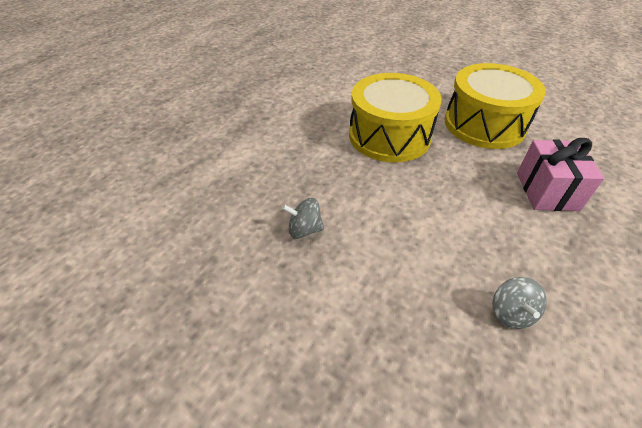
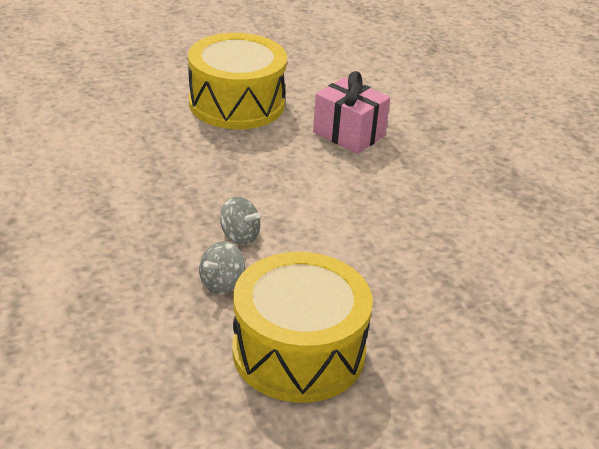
camera: 55 degrees left, 10 degrees down
yellow drum [349,73,442,163] -> yellow drum moved to [232,252,373,402]
grey spinning top [492,277,547,329] -> grey spinning top moved to [220,196,260,245]

